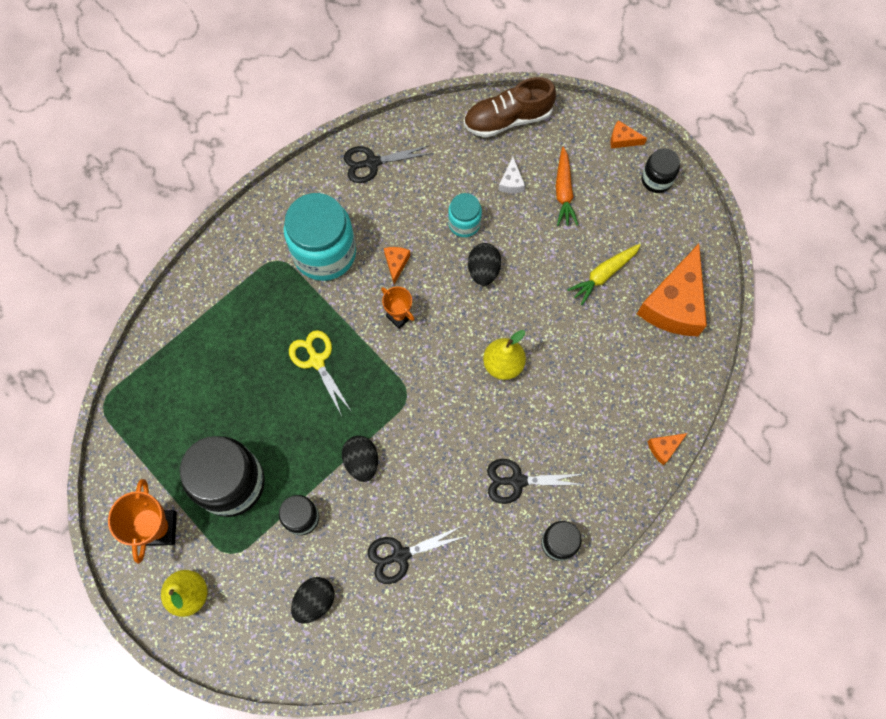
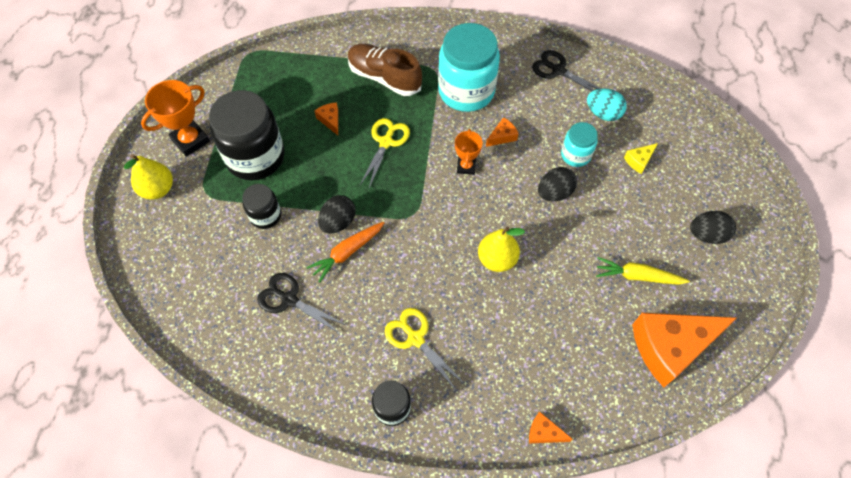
camera: 50 degrees right, 10 degrees down
black egg [291,577,335,624] -> black egg moved to [690,211,736,244]
brown shoe [464,77,556,138] -> brown shoe moved to [348,44,422,96]
black scissors [487,459,584,504] -> yellow scissors [385,308,465,390]
white cheese [499,157,525,193] -> yellow cheese [624,143,658,174]
orange carrot [556,146,578,226] -> orange carrot moved to [306,222,385,283]
orange cheese [610,120,647,148] -> orange cheese moved to [315,102,338,135]
black jar [642,148,680,193] -> none
none -> turquoise egg [587,88,627,121]

